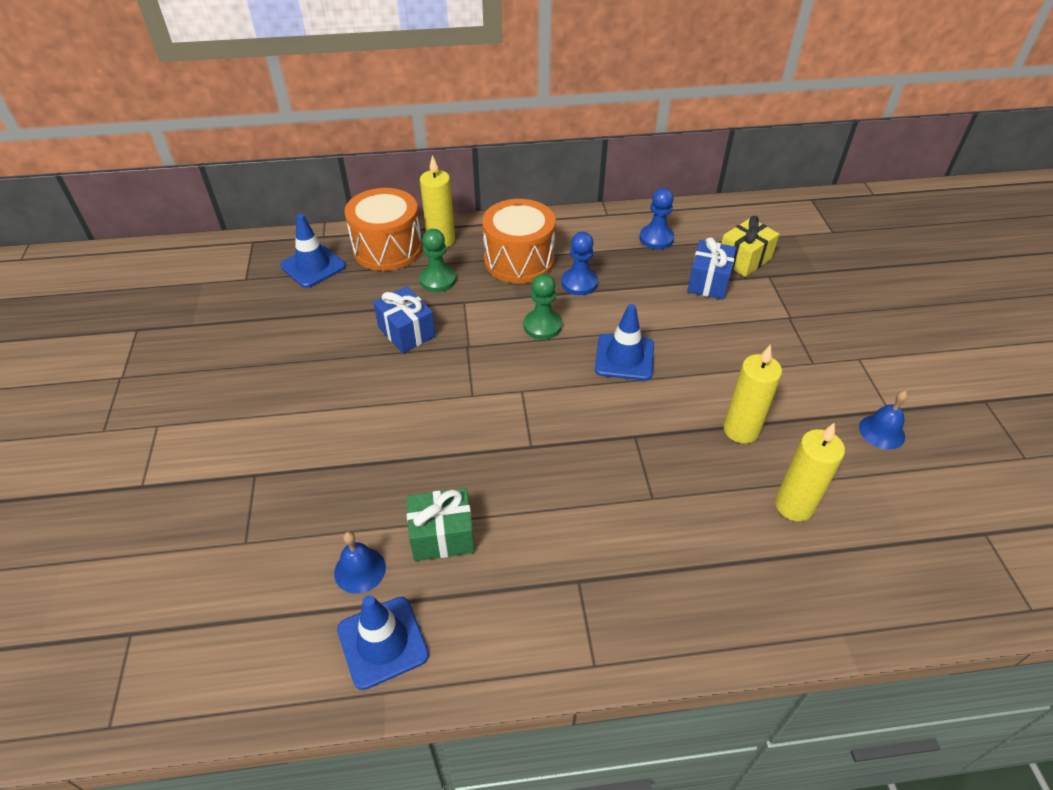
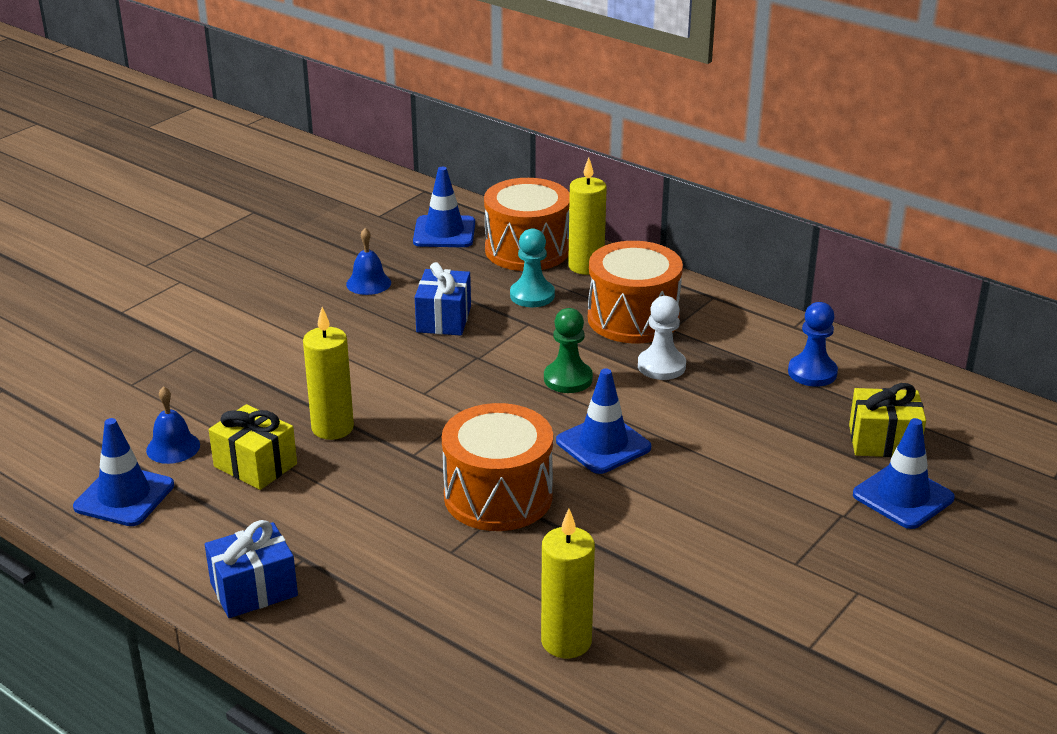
camera: 45 degrees right, 15 degrees down
green gift [406,488,475,561] -> yellow gift [209,404,297,490]
green pawn [419,229,456,292] -> turquoise pawn [510,228,555,307]
blue pawn [561,232,598,295] -> white pawn [638,296,686,380]
blue gift [687,237,736,299] -> blue gift moved to [205,520,298,618]
yellow candle [724,344,782,444] -> yellow candle moved to [303,307,354,440]
blue bell [859,391,908,450] -> blue bell moved to [346,228,391,295]
none -> orange drum [442,403,553,531]
none -> blue traffic cone [853,418,955,529]

